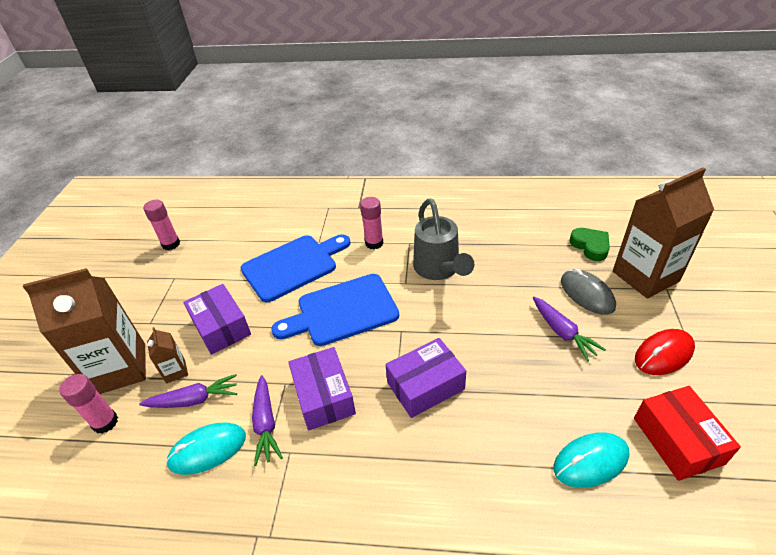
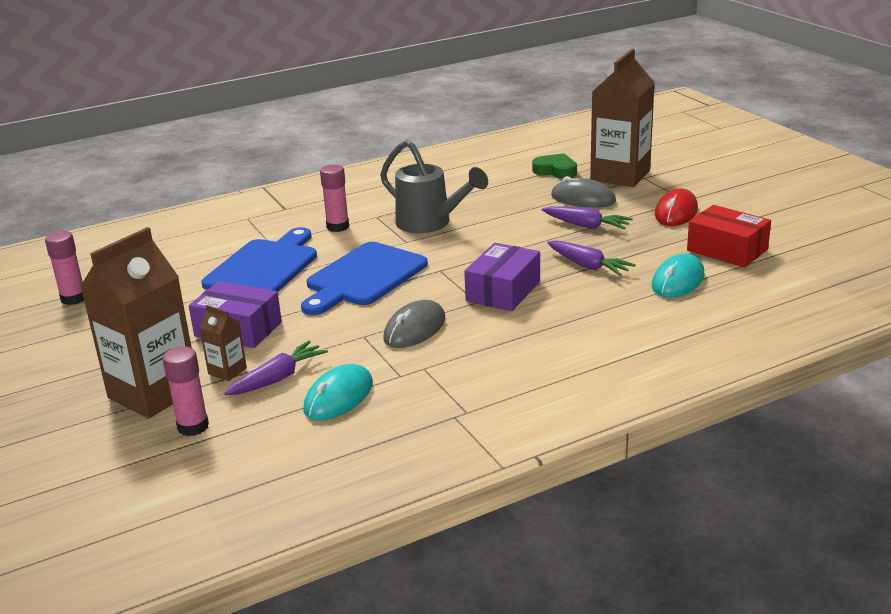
camera: 35 degrees left, 15 degrees down
purple carrot [252,375,283,466] -> purple carrot moved to [548,240,636,276]
purple box [288,347,356,430] -> grey mouse [383,300,445,348]

